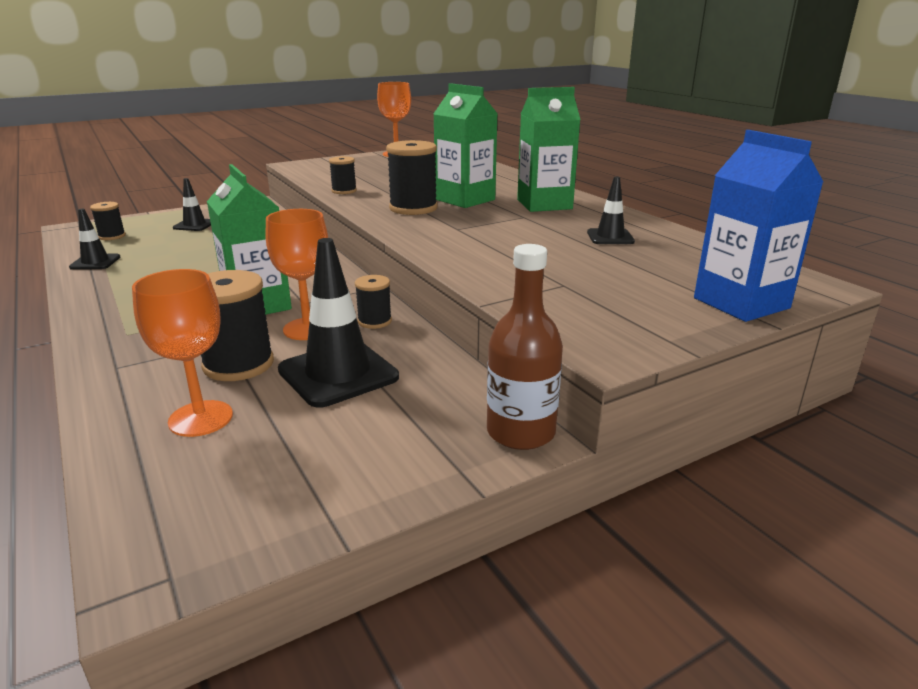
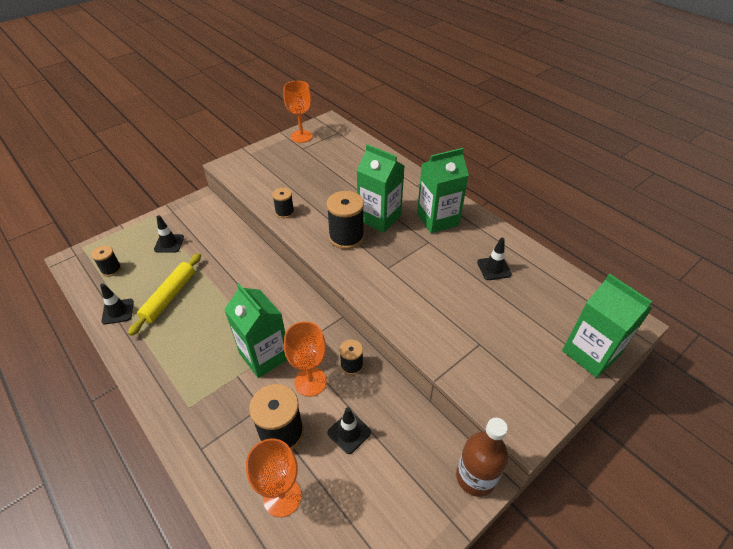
camera: 10 degrees left, 20 degrees up
black traffic cone [278,238,399,408] -> black traffic cone [327,407,371,454], size x0.55
blue carton [694,130,823,322] -> green carton [562,273,652,378]
none -> yellow rolling pin [128,253,201,336]

